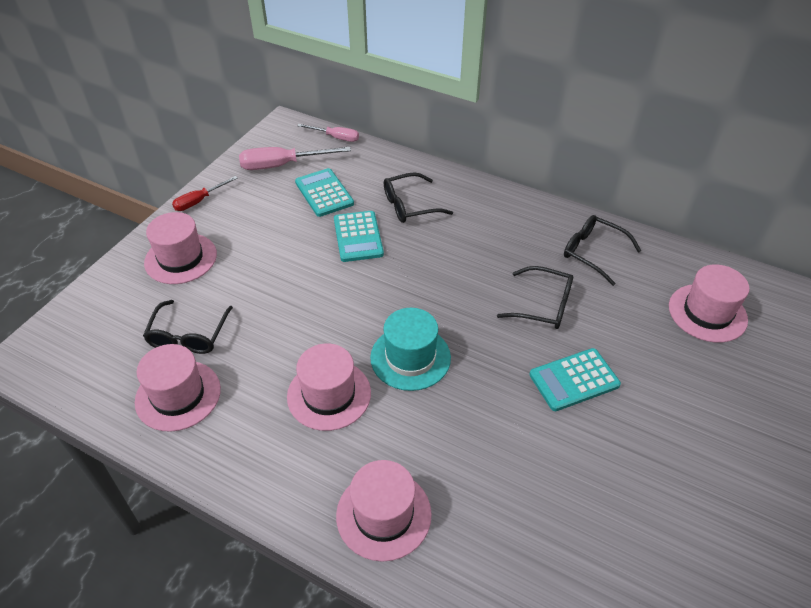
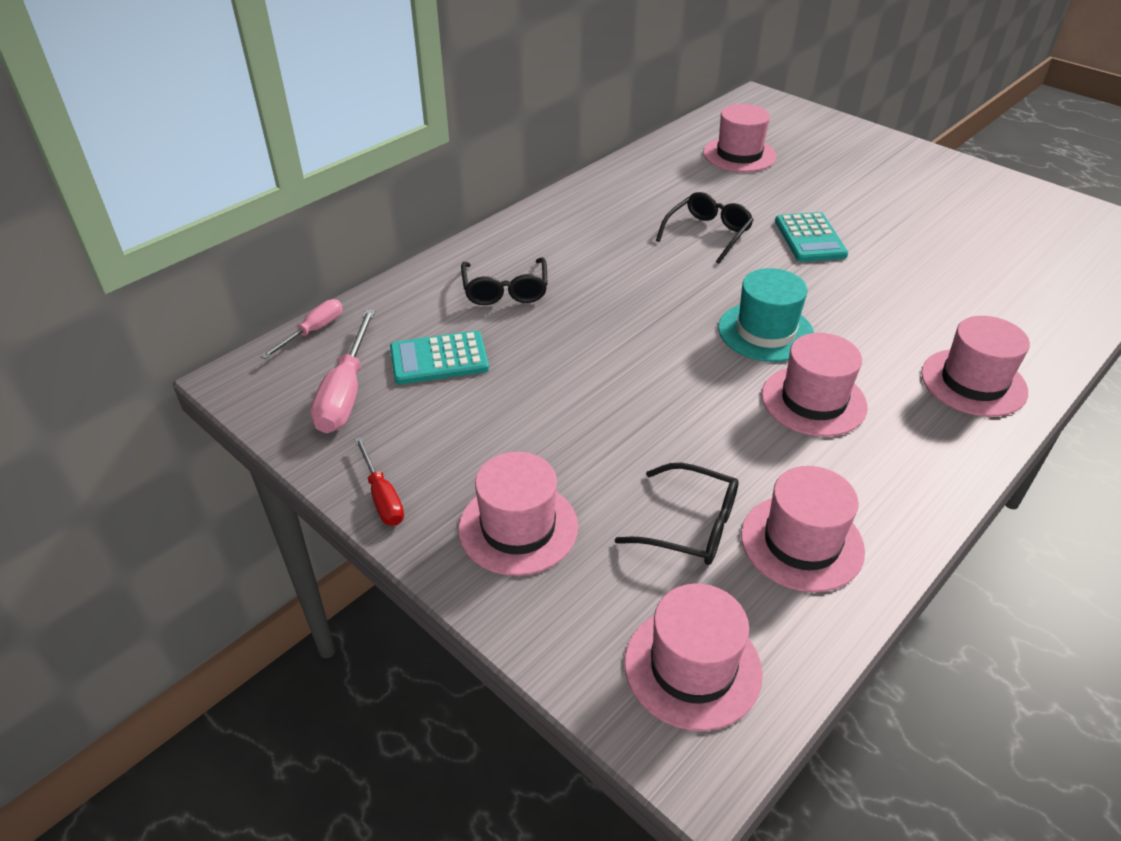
camera: 75 degrees left, 5 degrees down
turquoise calculator [334,211,384,262] -> none
black glasses [564,215,641,286] -> none
none -> pink hat [625,584,763,731]

